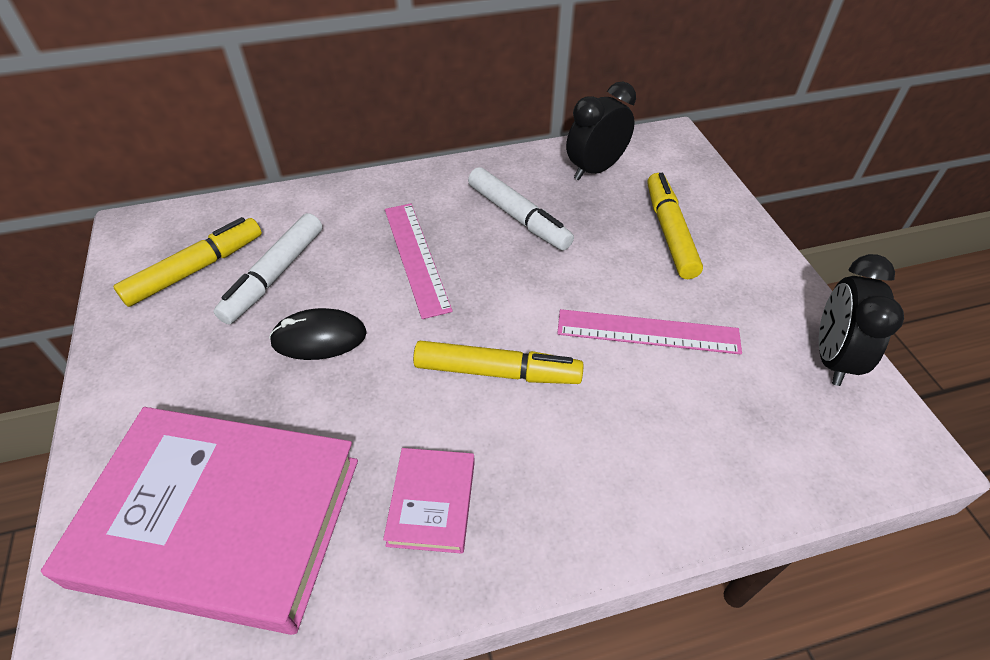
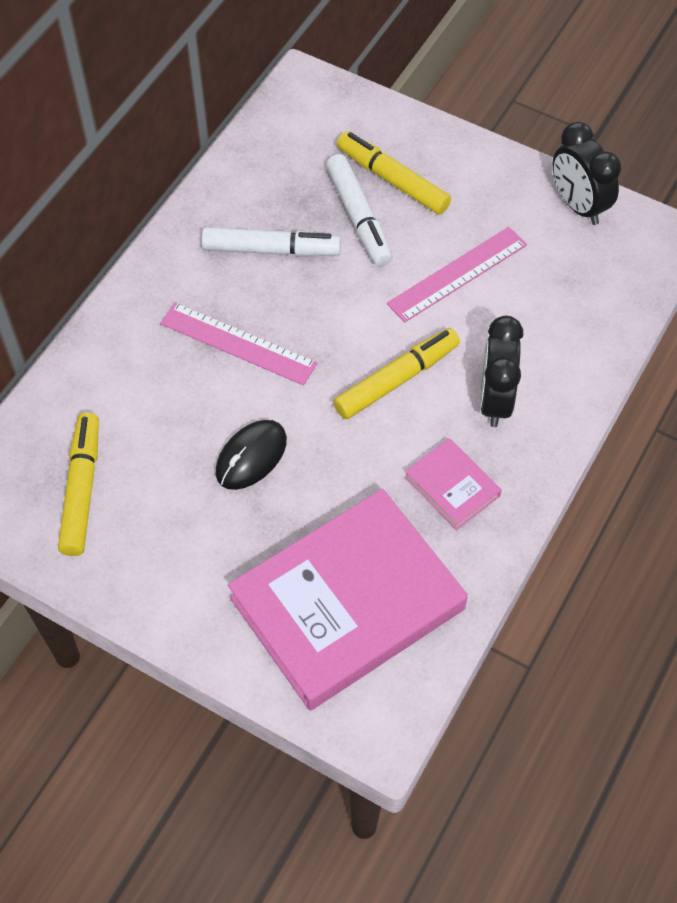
camera: 45 degrees left, 10 degrees up
white marker [213,213,322,324] -> white marker moved to [326,154,392,267]
black clock [566,81,636,180] -> black clock moved to [480,316,524,427]

